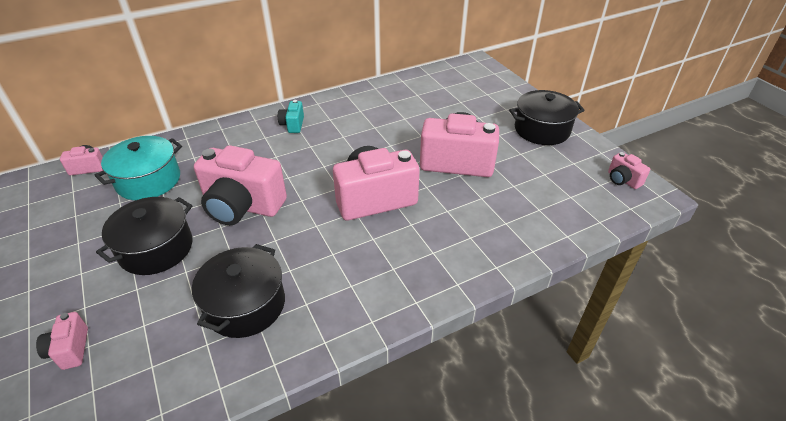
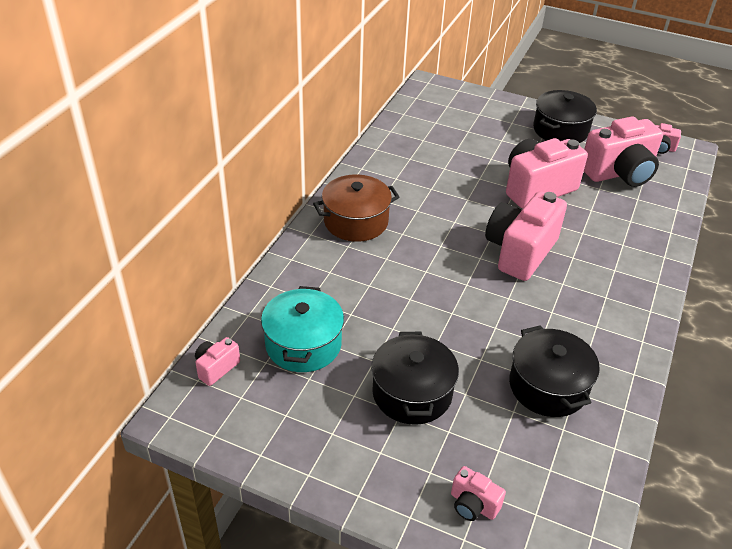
camera: 40 degrees left, 0 degrees up
pink camera [194,145,287,225] -> pink camera moved to [584,116,663,187]
turquoise camera [278,100,304,133] -> brown pot [313,174,400,242]

